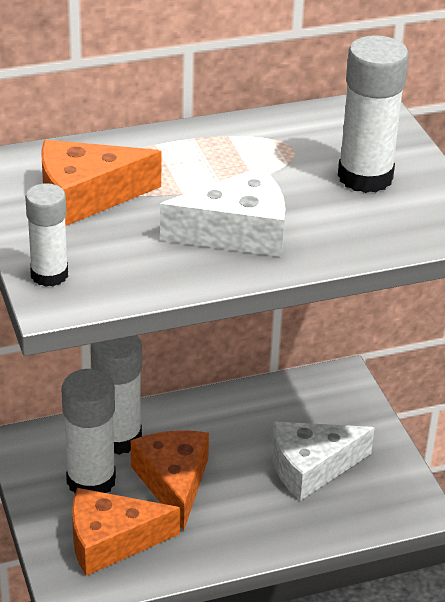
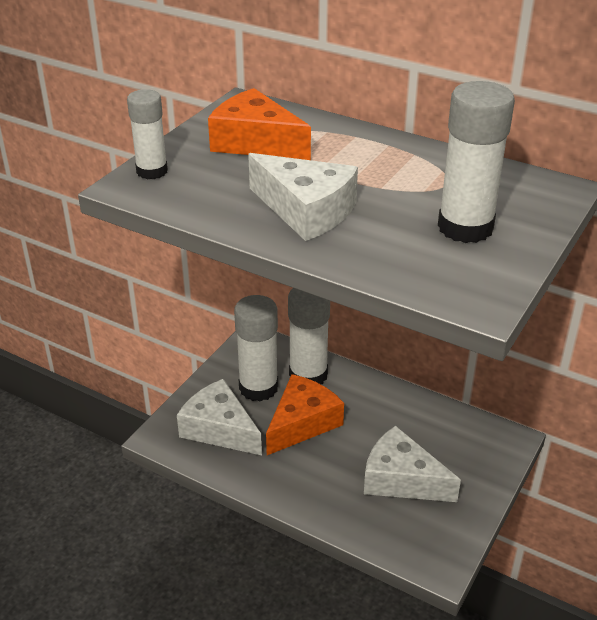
camera: 50 degrees right, 0 degrees up
orange cheese [72,488,180,576] -> white cheese [177,379,262,455]

